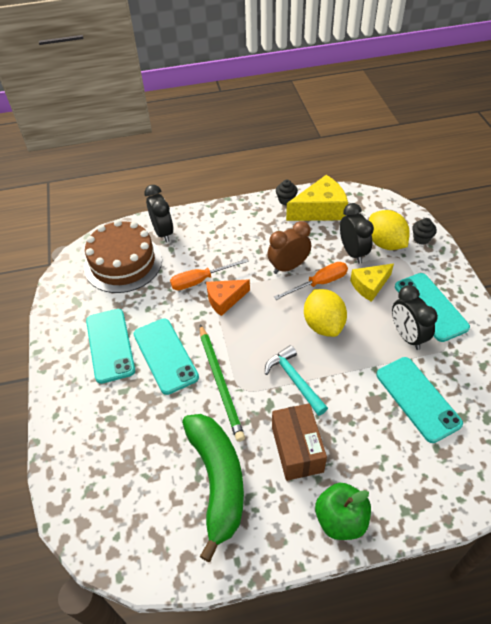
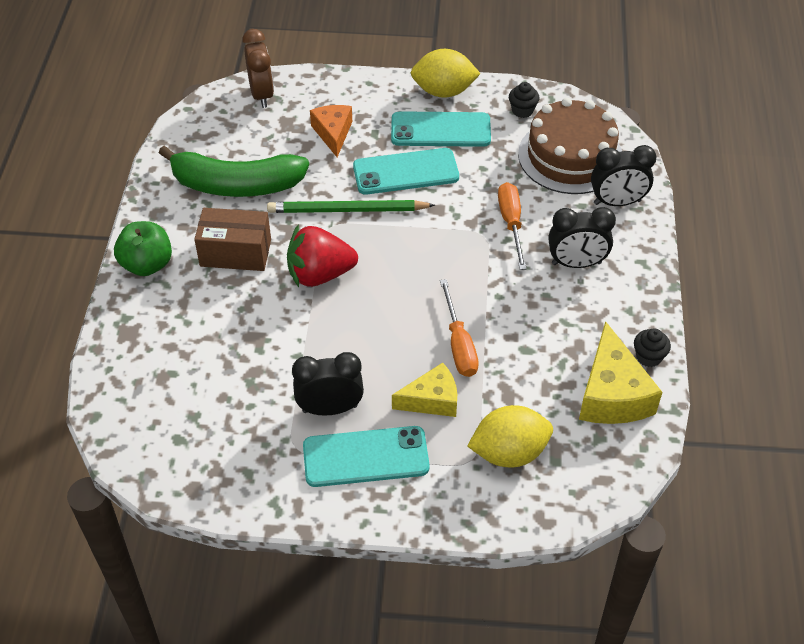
camera: 105 degrees right, 0 degrees up
orange cheese [206,279,250,316] -> orange cheese moved to [310,105,352,157]
turquoise hammer [265,345,328,416] -> red strawberry [287,224,358,287]
brown clock [267,221,311,274] -> brown clock moved to [243,29,274,108]
yellow lemon [304,289,347,337] -> yellow lemon moved to [411,49,481,98]
black clock [340,203,374,264] -> black clock moved to [548,207,616,268]
yellow cheese [350,263,394,302] -> yellow cheese turned 90 degrees clockwise [392,363,457,417]
turquoise phone [376,357,463,443] -> none
black cupcake [412,218,437,245] -> black cupcake moved to [509,82,539,118]

